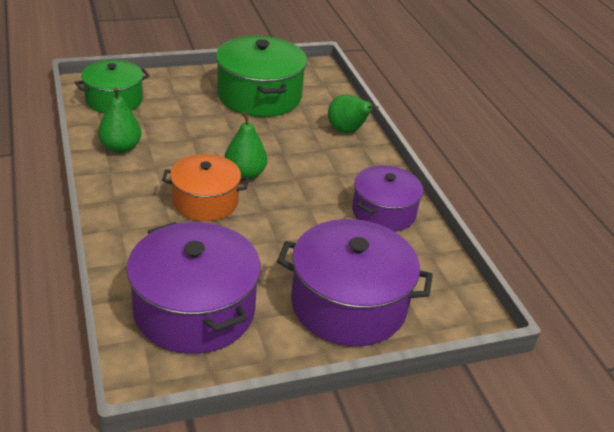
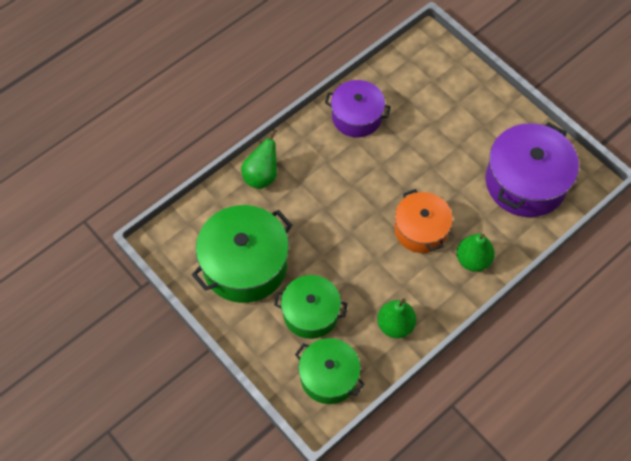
camera: 110 degrees left, 25 degrees up
green pear [224,112,267,180] -> green pear moved to [457,234,495,272]
purple pot [277,219,433,346] -> none
none -> green pot [274,275,348,339]

